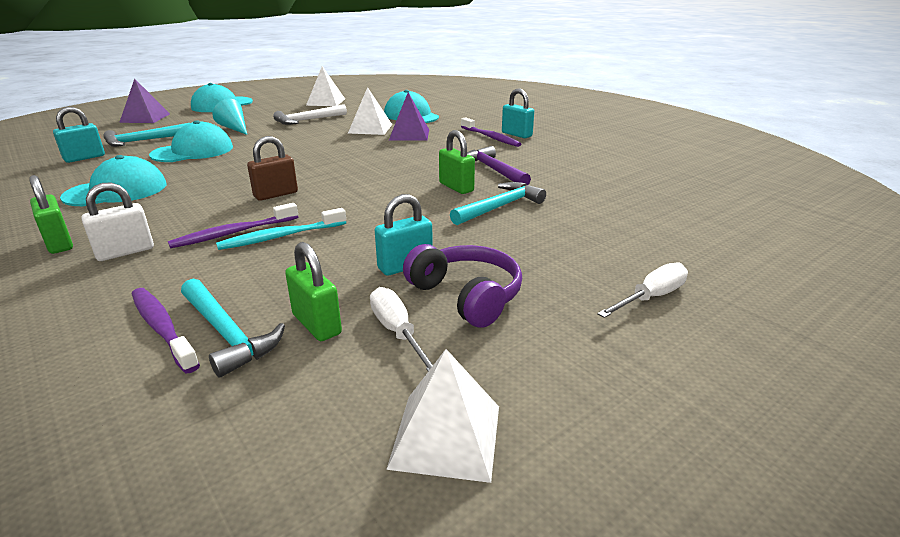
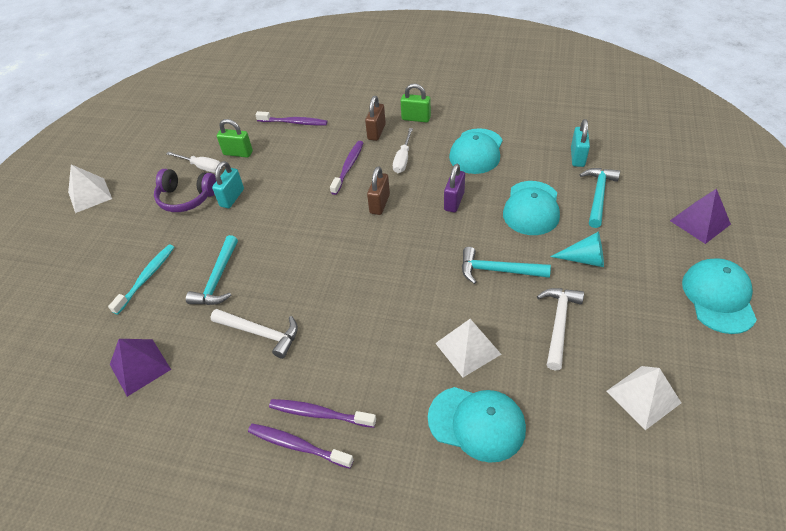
camera: 145 degrees right, 20 degrees up
white padlock [81,183,154,261] -> brown padlock [365,96,386,141]
turquoise hammer [181,279,285,378] -> turquoise hammer moved to [462,247,551,284]
turquoise toothbrush [216,208,346,250] -> turquoise toothbrush moved to [108,244,174,315]
white pyramid [386,349,499,483] -> white pyramid moved to [68,164,112,213]
purple pyramid [389,92,429,141] -> purple pyramid moved to [110,339,171,397]
green padlock [439,130,475,194] -> none
purple hammer [467,146,531,185] -> white hammer [211,309,298,359]
turquoise padlock [502,88,534,138] -> purple toothbrush [248,424,354,469]
white screwdriver [597,262,688,318] -> white screwdriver moved to [393,128,413,173]
none -> purple padlock [444,164,465,213]

